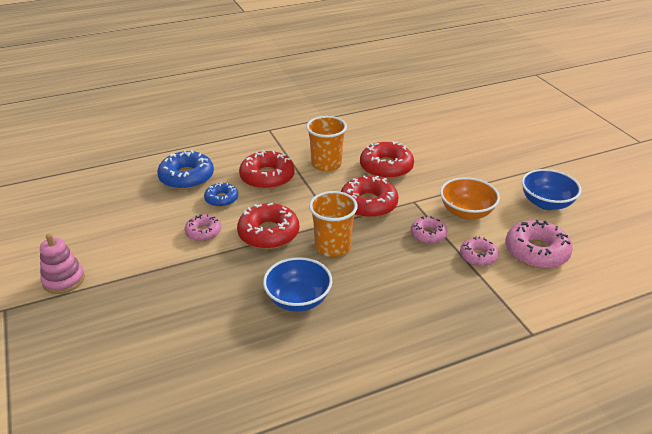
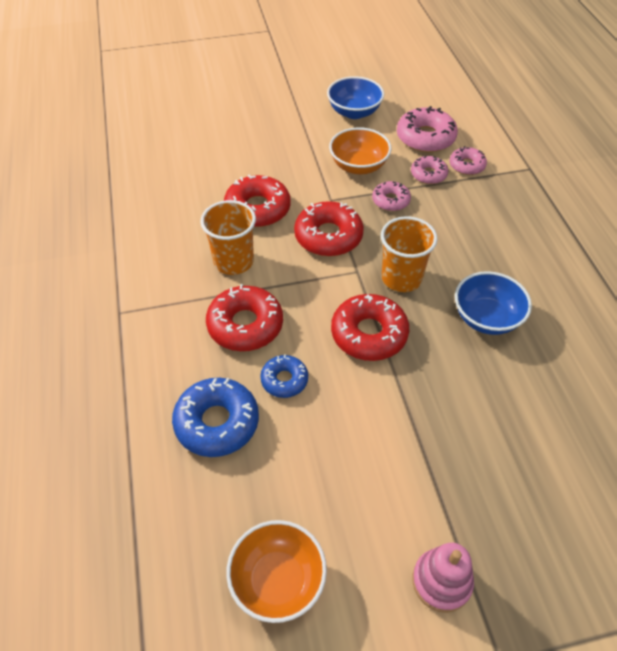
camera: 80 degrees left, 15 degrees up
pink donut [185,214,221,241] -> pink donut moved to [450,146,487,175]
none -> orange bowl [226,520,327,623]

